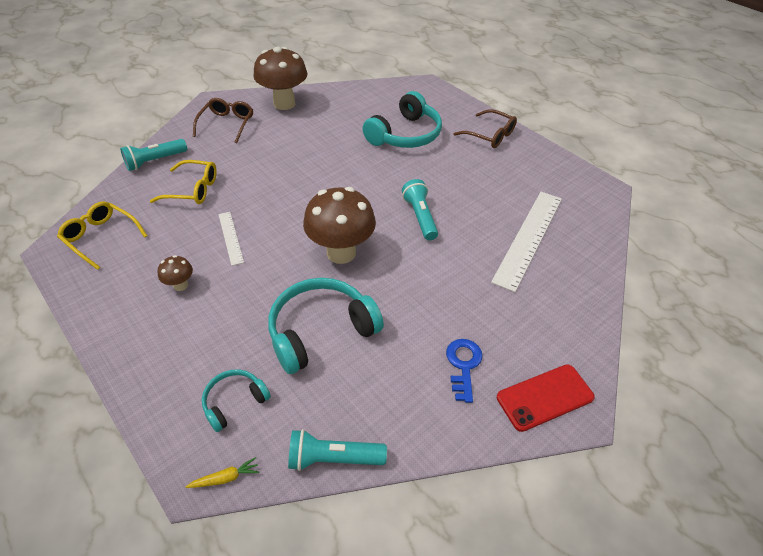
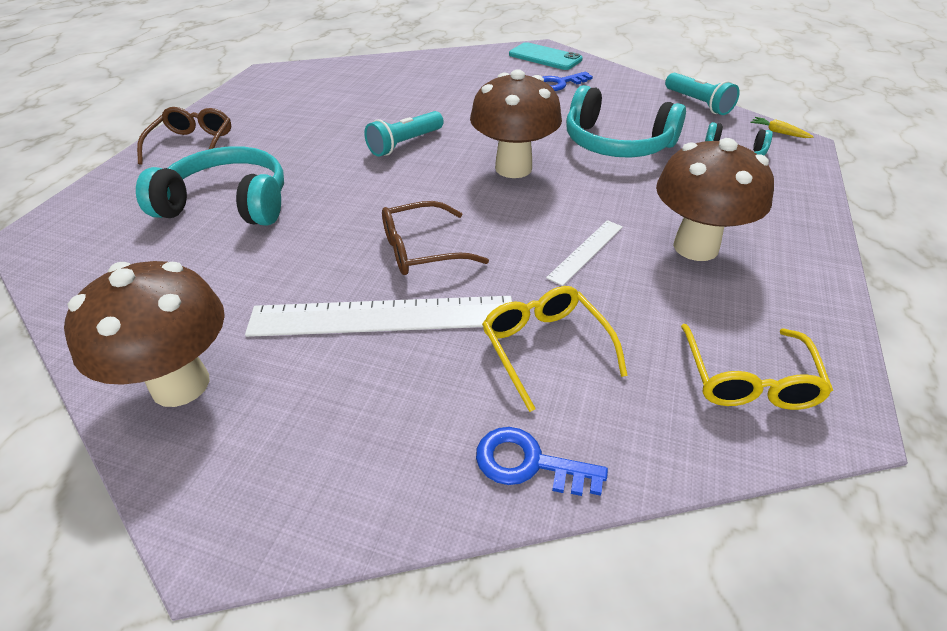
camera: 120 degrees left, 5 degrees down
turquoise flashlight [120,139,187,171] -> blue key [476,427,608,496]
brown mushroom [158,255,193,291] -> brown mushroom [656,138,774,261], size x2.21
brown glasses [193,98,253,143] -> brown glasses moved to [382,201,489,275]
white ruler [491,192,562,292] -> white ruler moved to [245,296,512,337]
red phone [497,364,595,432] -> turquoise phone [509,42,583,70]

